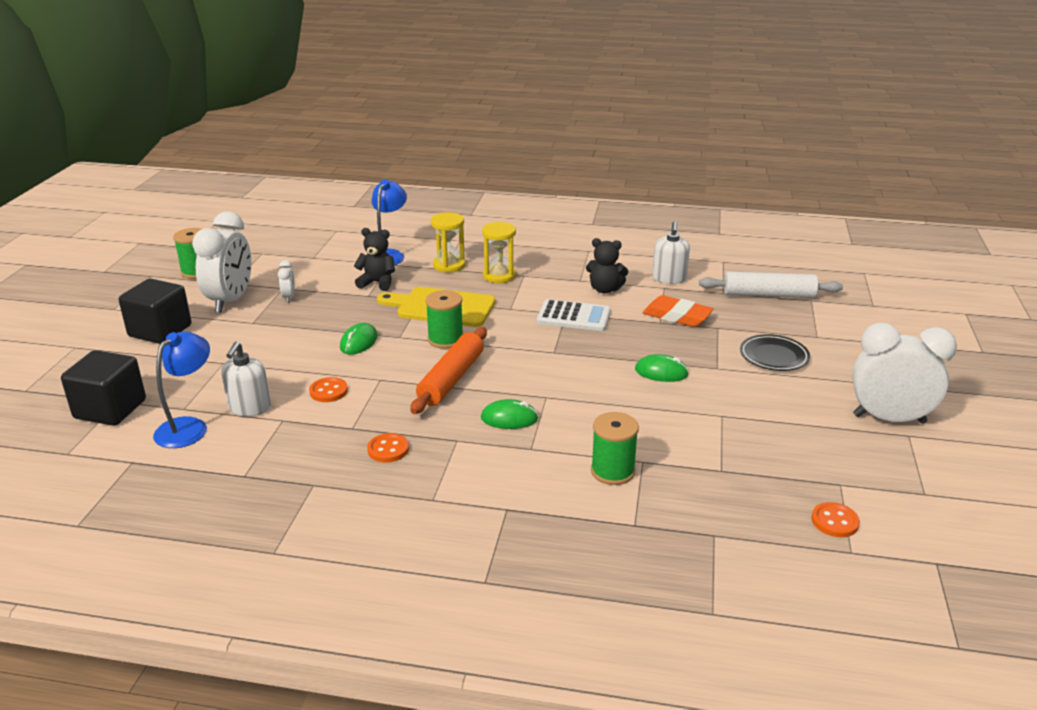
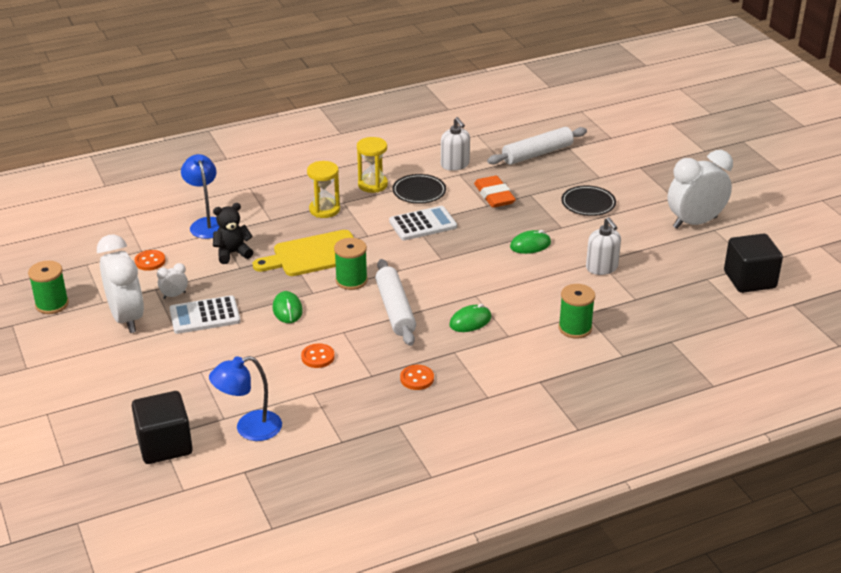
camera: 35 degrees left, 5 degrees up
black cube [119,279,191,344] -> black cube moved to [724,233,783,293]
blue lamp [153,332,210,448] -> blue lamp turned 105 degrees counterclockwise [209,356,282,441]
white soap dispenser [221,342,271,417] -> white soap dispenser moved to [586,217,621,275]
white clock [278,260,295,303] -> white clock turned 75 degrees counterclockwise [157,263,188,299]
orange rolling pin [411,327,487,414] -> white rolling pin [375,259,416,346]
yellow hourglass [431,212,466,273] -> yellow hourglass moved to [357,137,388,193]
black teddy bear [586,238,628,294] -> black plate [392,174,446,204]
orange eraser [643,295,714,327] -> orange eraser turned 75 degrees clockwise [474,176,516,208]
orange button [811,502,860,537] -> orange button moved to [134,250,165,271]
none -> white calculator [169,295,241,334]

